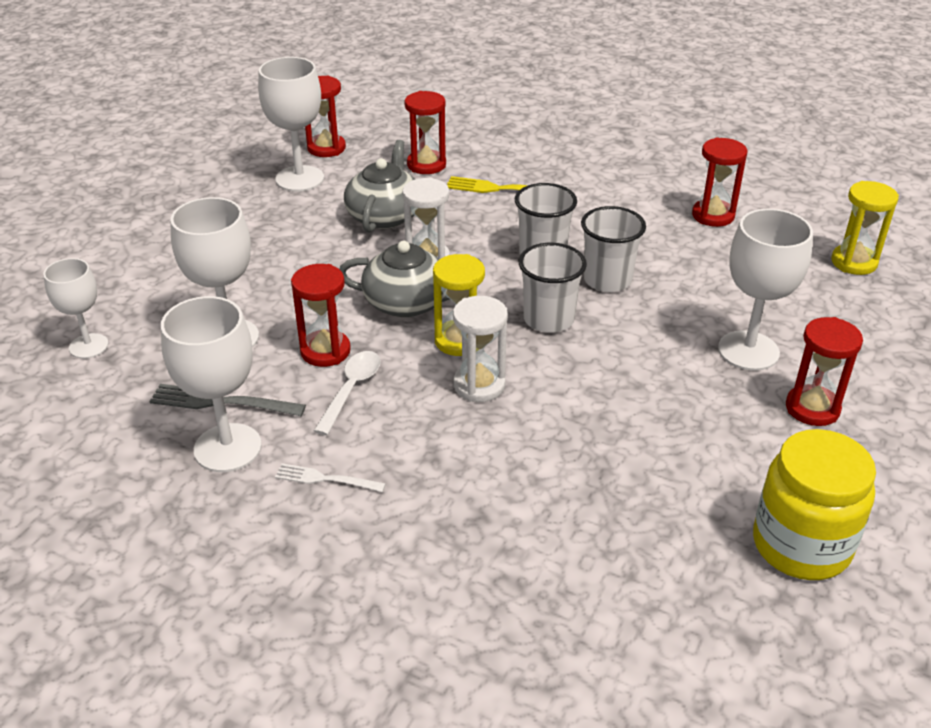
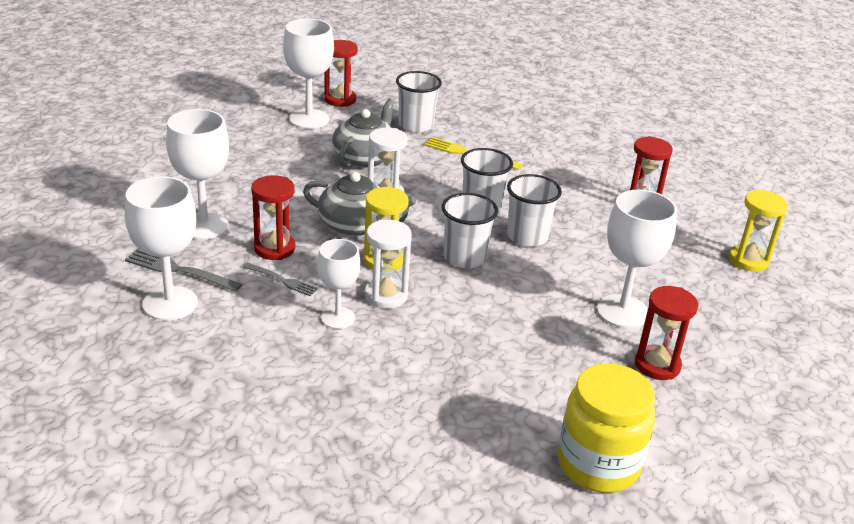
camera: 10 degrees right, 5 degrees down
white goblet [43,258,109,359] -> white goblet moved to [317,239,360,329]
white fork [275,463,386,492] -> none
white spoon [314,351,381,435] -> grey fork [243,263,318,296]
red hourglass [404,91,446,174] -> white cup [396,71,442,132]

